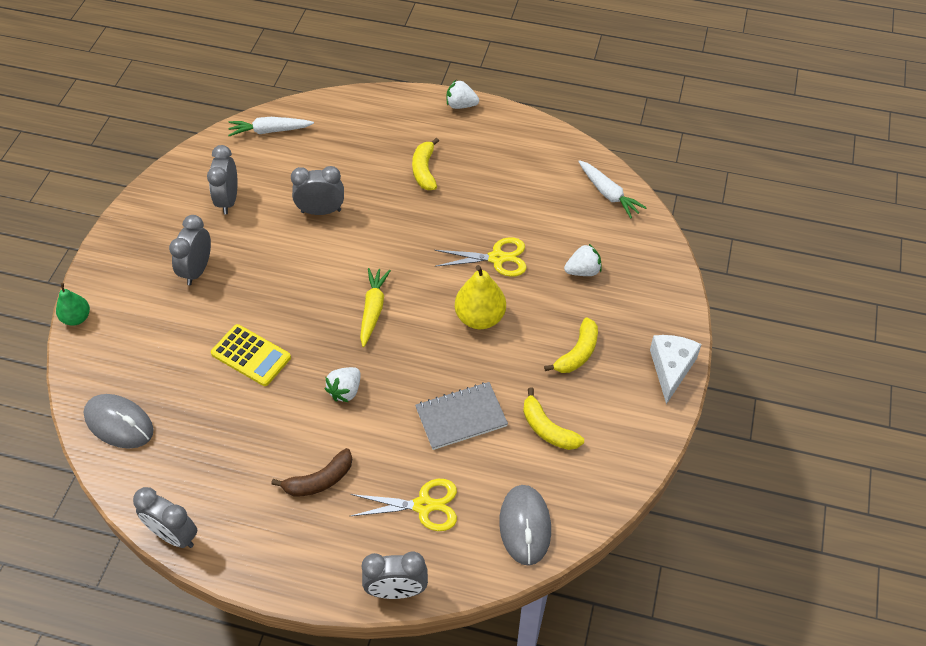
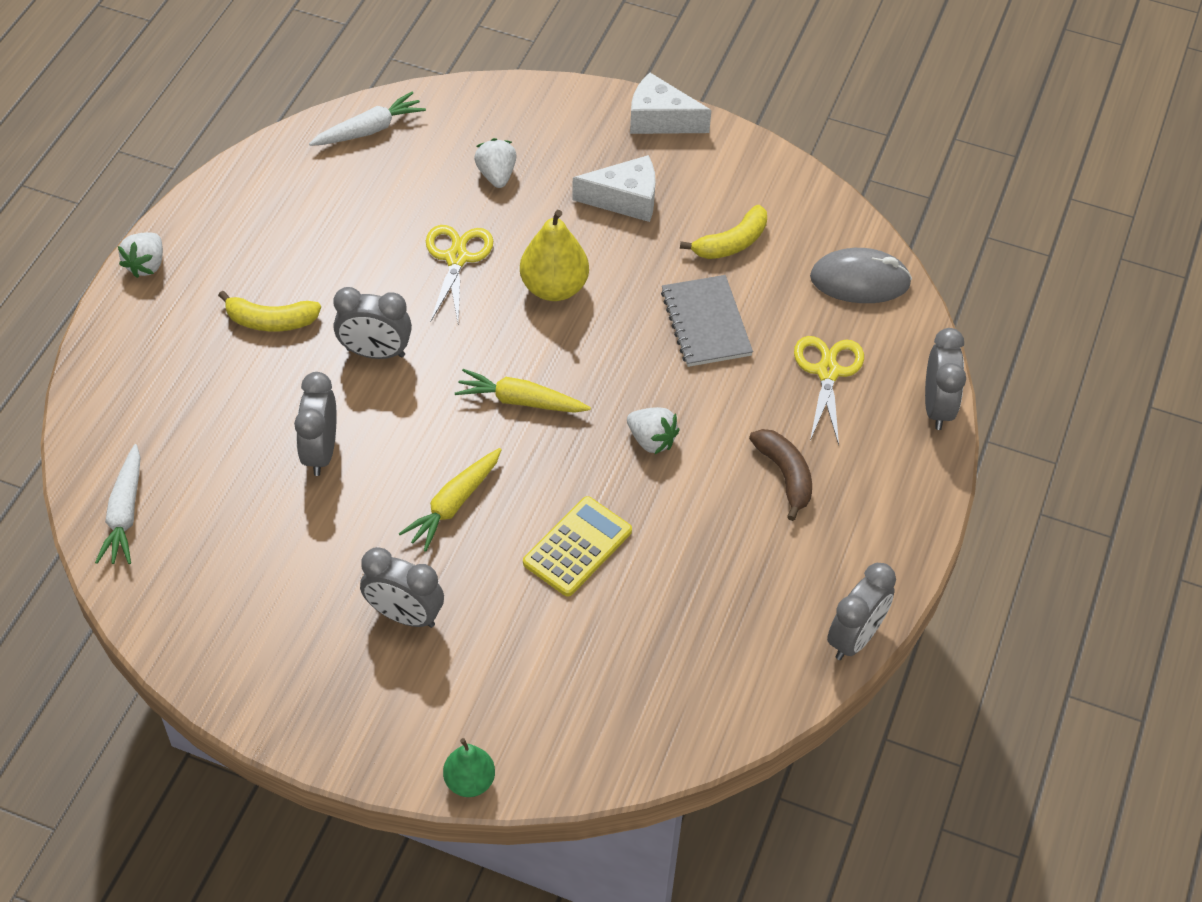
camera: 85 degrees left, 0 degrees up
grey mouse [83,394,154,449] -> none
grey clock [207,145,238,214] -> grey clock moved to [333,287,412,359]
yellow banana [544,317,598,373] -> white cheese [572,155,656,222]
none -> yellow carrot [398,448,502,552]

